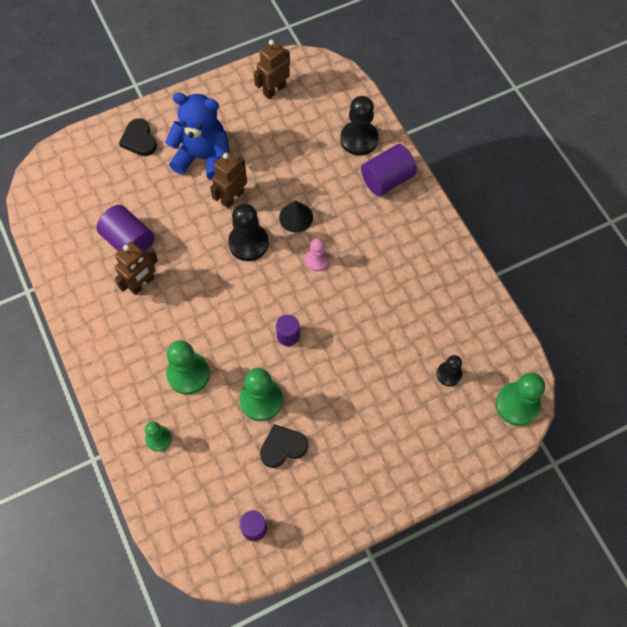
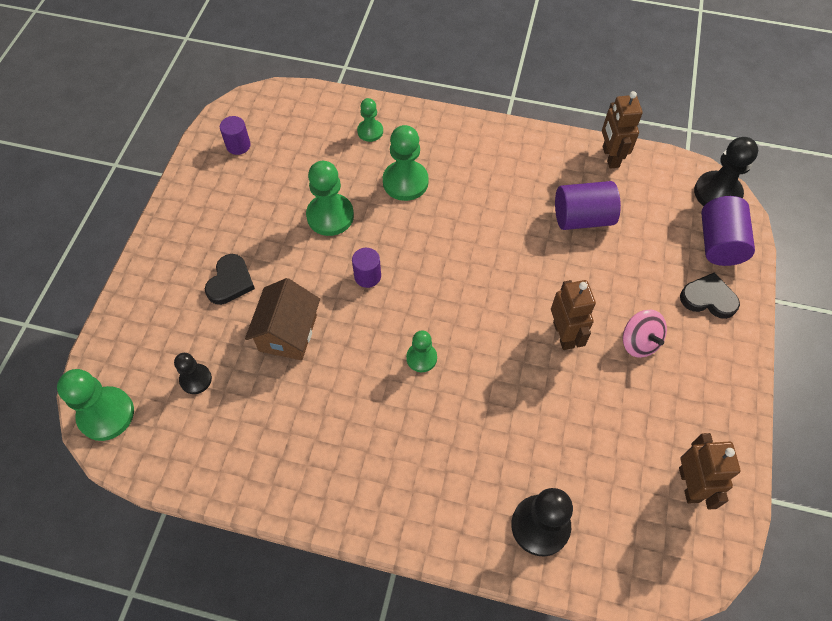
camera: 130 degrees right, 5 degrees down
brown robot [115,241,158,295] -> brown robot moved to [602,91,643,169]
blue teddy bear [165,93,230,180] -> pink spinning top [623,310,667,358]
black pawn [228,204,269,261] -> black pawn moved to [694,137,758,206]
black heart [260,424,308,468] -> black heart moved to [205,254,255,305]
black cone [279,200,313,233] -> none
pink pawn [305,238,329,271] -> green pawn [406,330,437,372]
purple cylinder [361,144,417,196] -> purple cylinder moved to [701,196,755,266]
none -> brown house [245,278,320,360]

